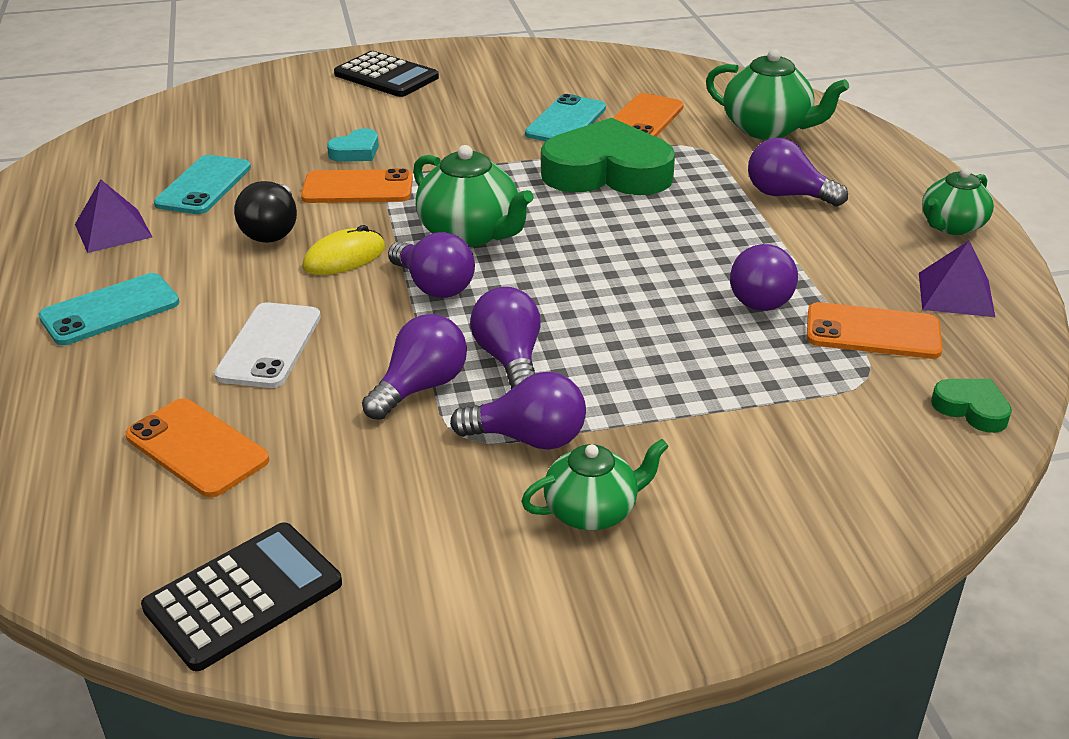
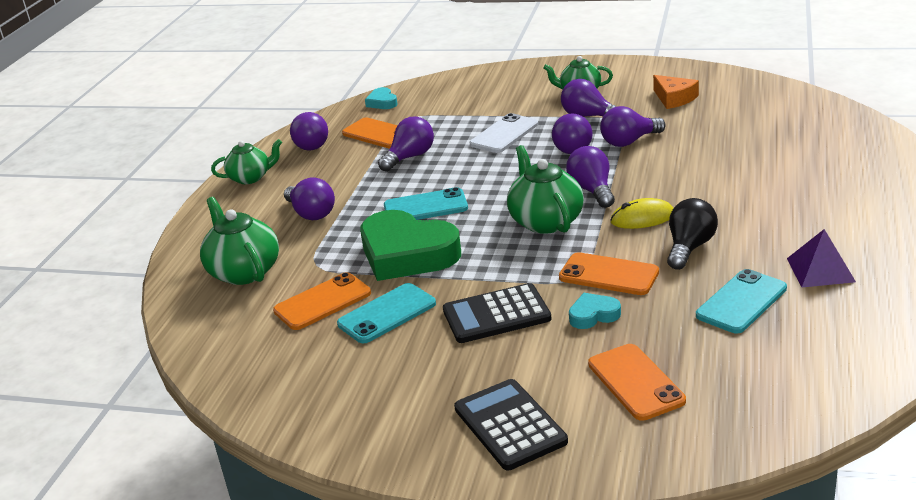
camera: 150 degrees left, 5 degrees down
turquoise phone [38,273,179,345] -> turquoise phone moved to [384,187,468,220]
orange phone [125,398,269,498] -> orange phone moved to [588,344,686,421]
black calculator [141,522,342,671] -> black calculator moved to [443,283,552,343]
white phone [214,302,321,388] -> white phone moved to [470,113,538,153]
purple pyramid [919,241,995,317] -> purple light bulb [290,112,328,151]
green heart [931,379,1012,433] -> turquoise heart [365,87,398,109]
none -> orange cheese [653,75,699,109]

